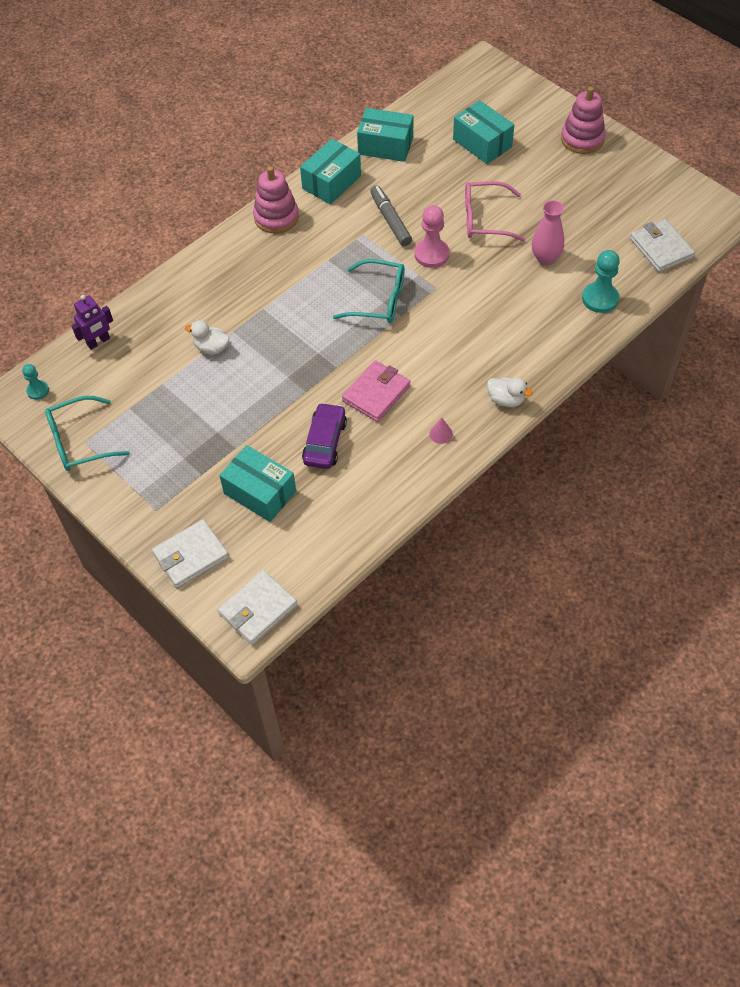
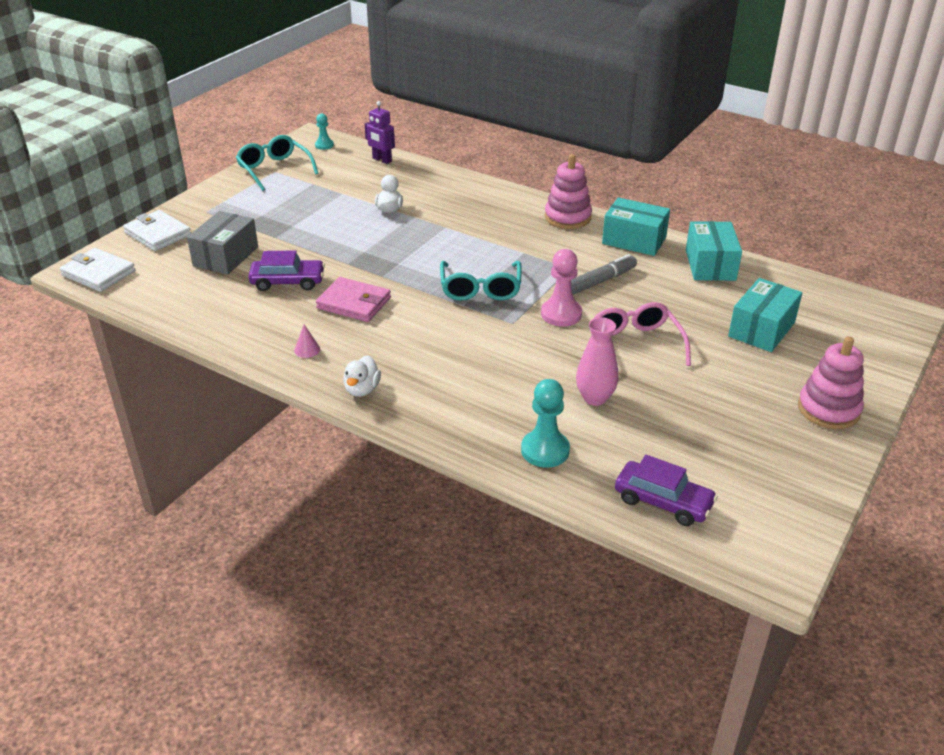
camera: 75 degrees right, 20 degrees down
turquoise box [219,445,296,522] -> grey box [187,211,258,275]
white wallet [630,219,695,272] -> purple car [615,455,718,526]

